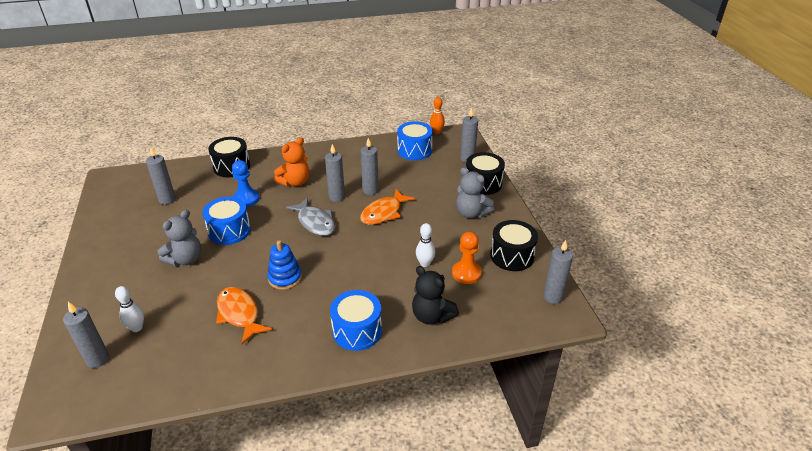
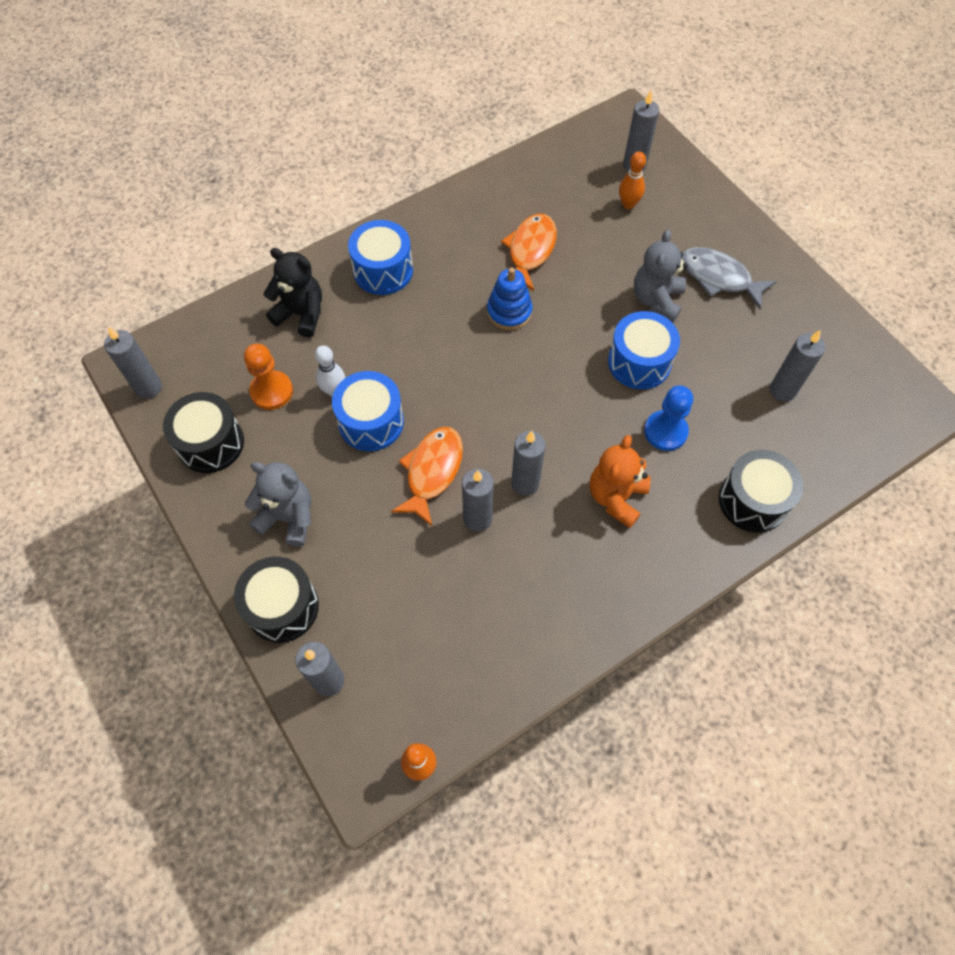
camera: 160 degrees right, 25 degrees up
white bowling pin [115,286,144,332] -> orange bowling pin [619,151,646,209]
orange fish [216,287,272,344] -> orange fish turned 105 degrees counterclockwise [501,214,557,291]
grey fish [286,198,335,236] -> grey fish moved to [681,247,777,309]
blue drum [397,121,433,160] -> blue drum moved to [332,371,404,451]

